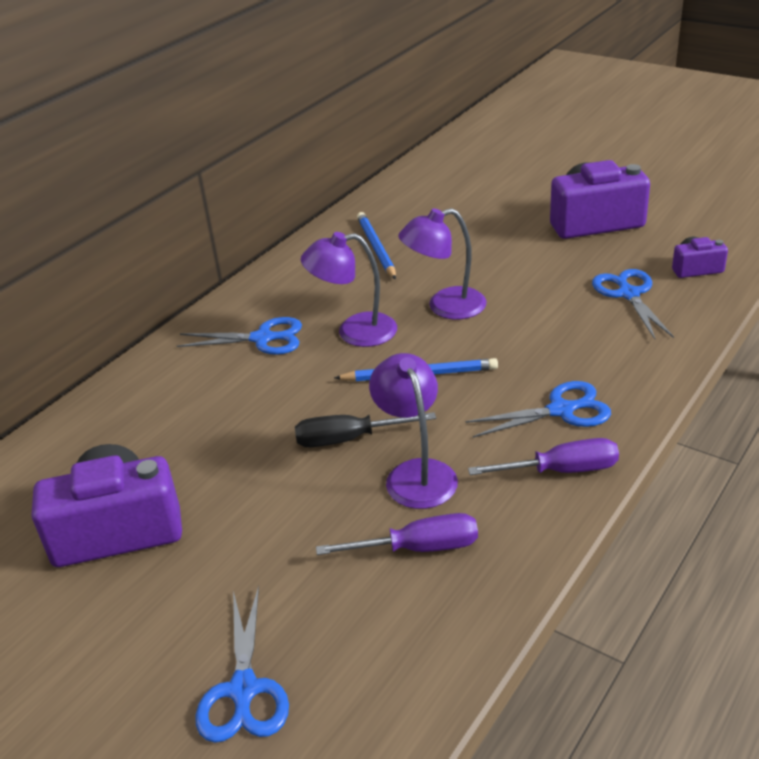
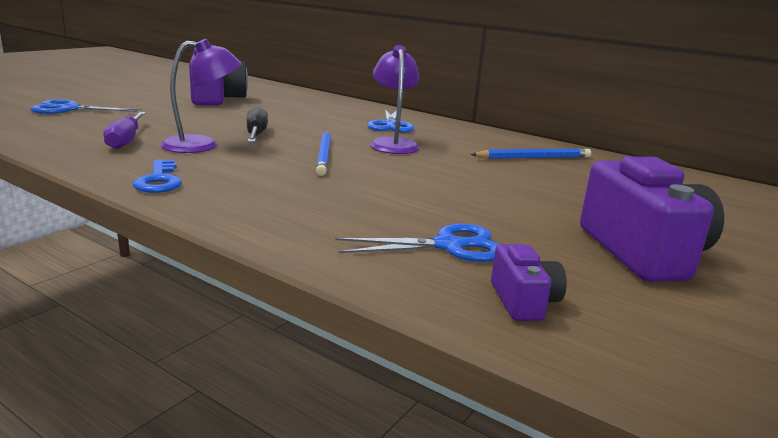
camera: 85 degrees right, 15 degrees down
purple lamp [399,208,486,319] -> none
blue scissors [465,381,611,438] -> none
purple screwdriver [468,438,619,475] -> blue key [133,159,182,193]

